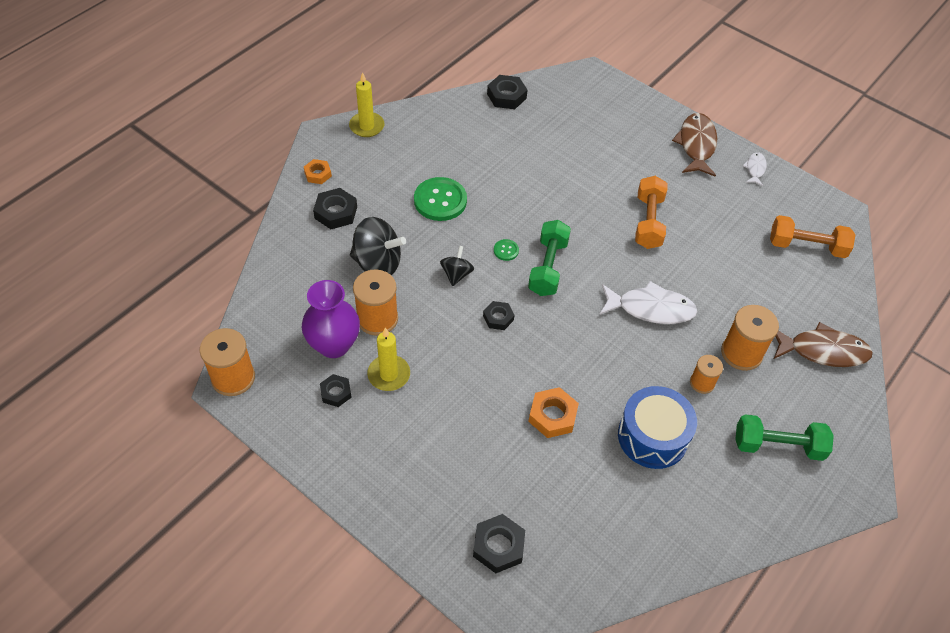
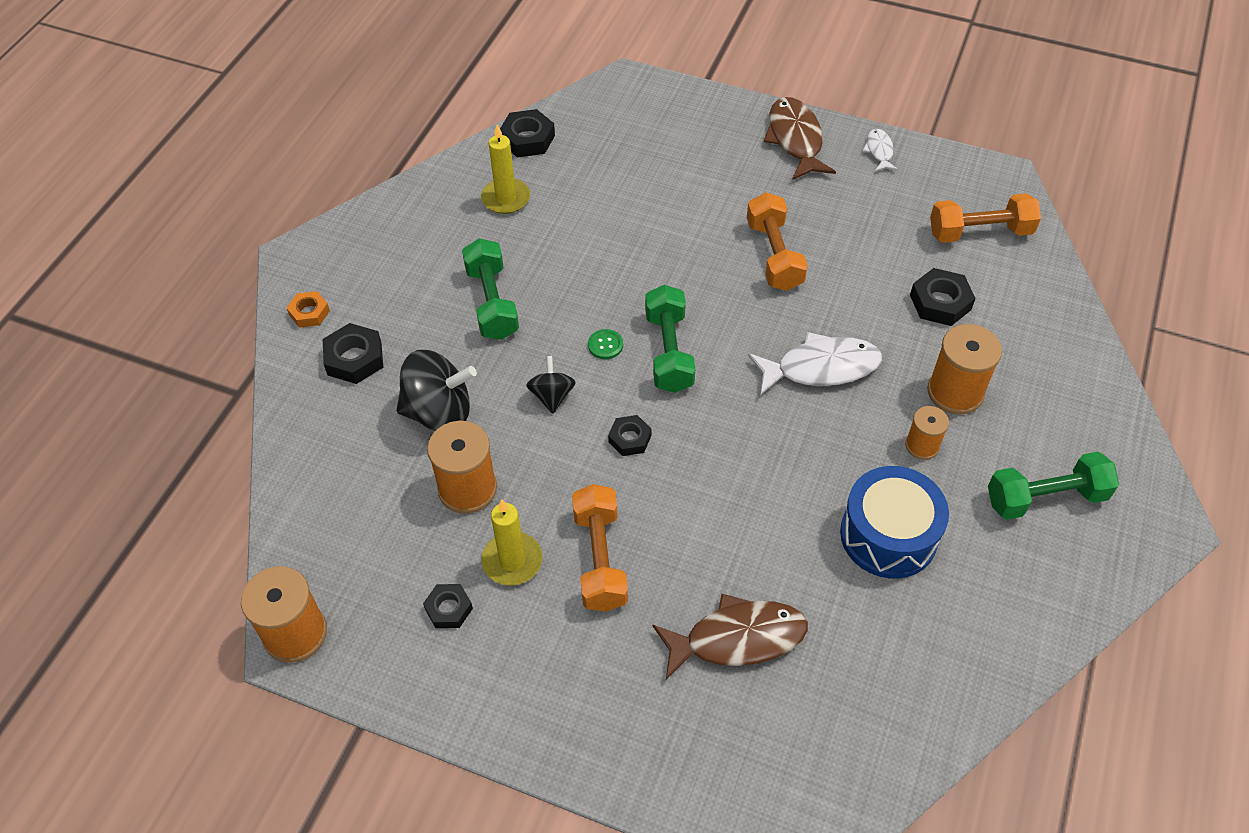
camera: 15 degrees left, 0 degrees up
purple vase [302,280,360,358] -> none
yellow candle [349,72,384,137] -> yellow candle moved to [481,125,530,214]
green button [414,177,467,221] -> green dumbbell [462,238,519,340]
black nut [473,514,525,573] -> black nut moved to [910,268,976,326]
orange nut [528,387,579,438] -> none
brown fish [774,322,873,367] -> brown fish moved to [652,594,808,680]
none -> orange dumbbell [572,484,628,612]

